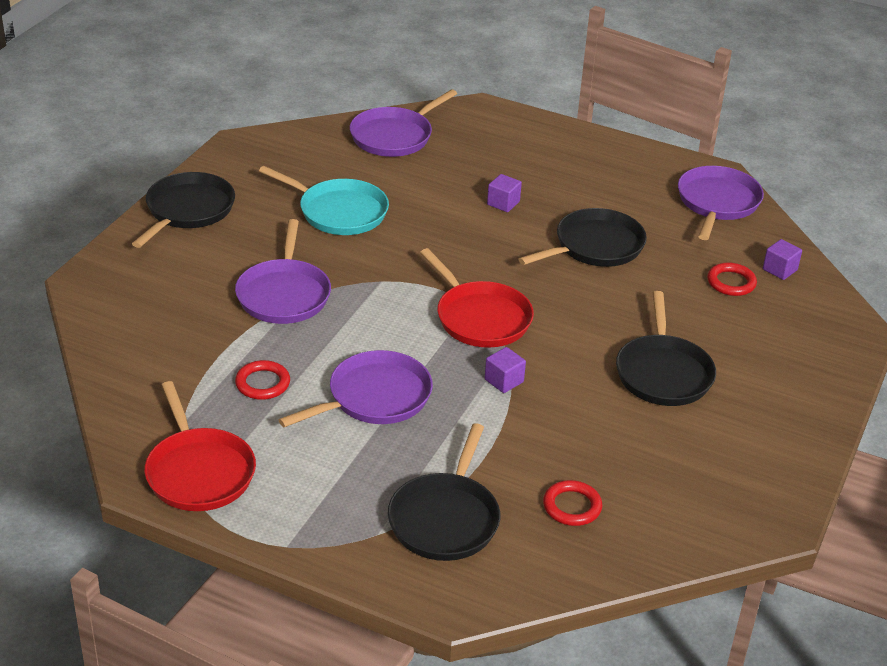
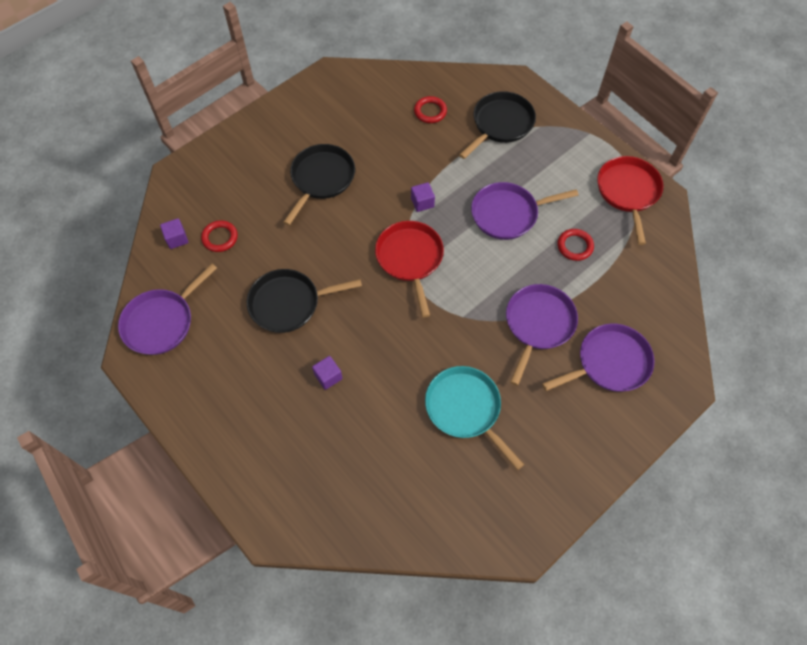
camera: 155 degrees left, 25 degrees up
black pan [132,172,235,248] -> none
purple pan [350,89,457,157] -> purple pan moved to [542,324,654,392]

